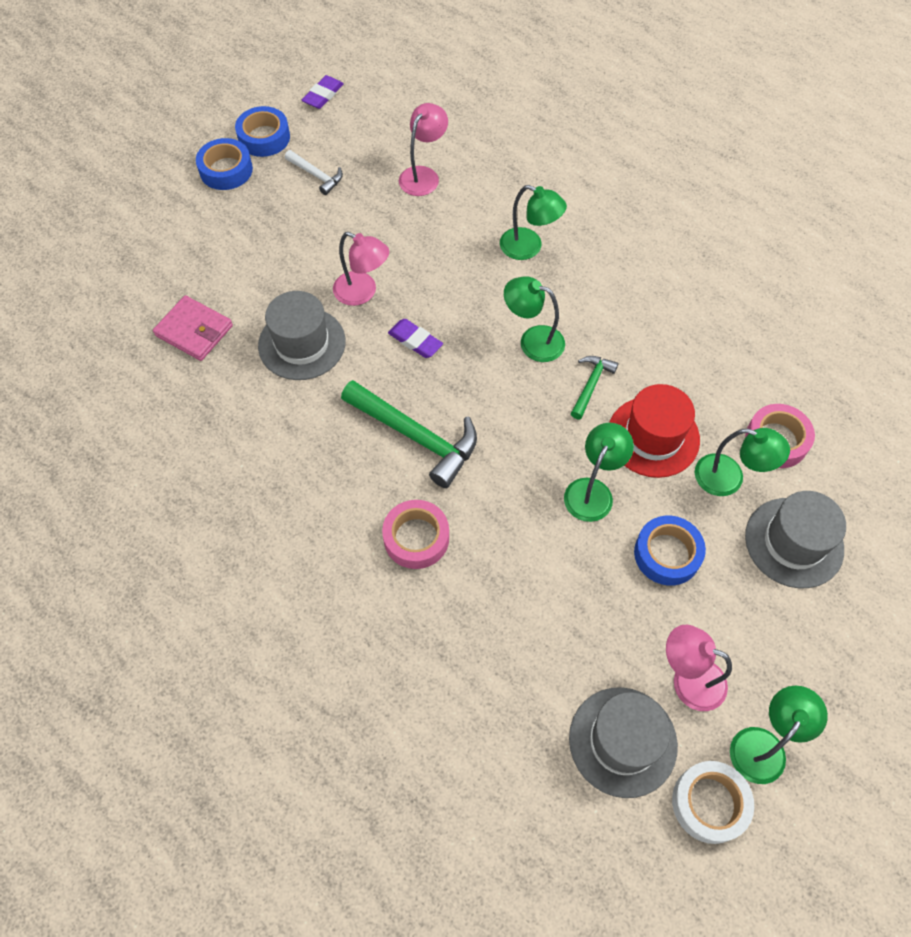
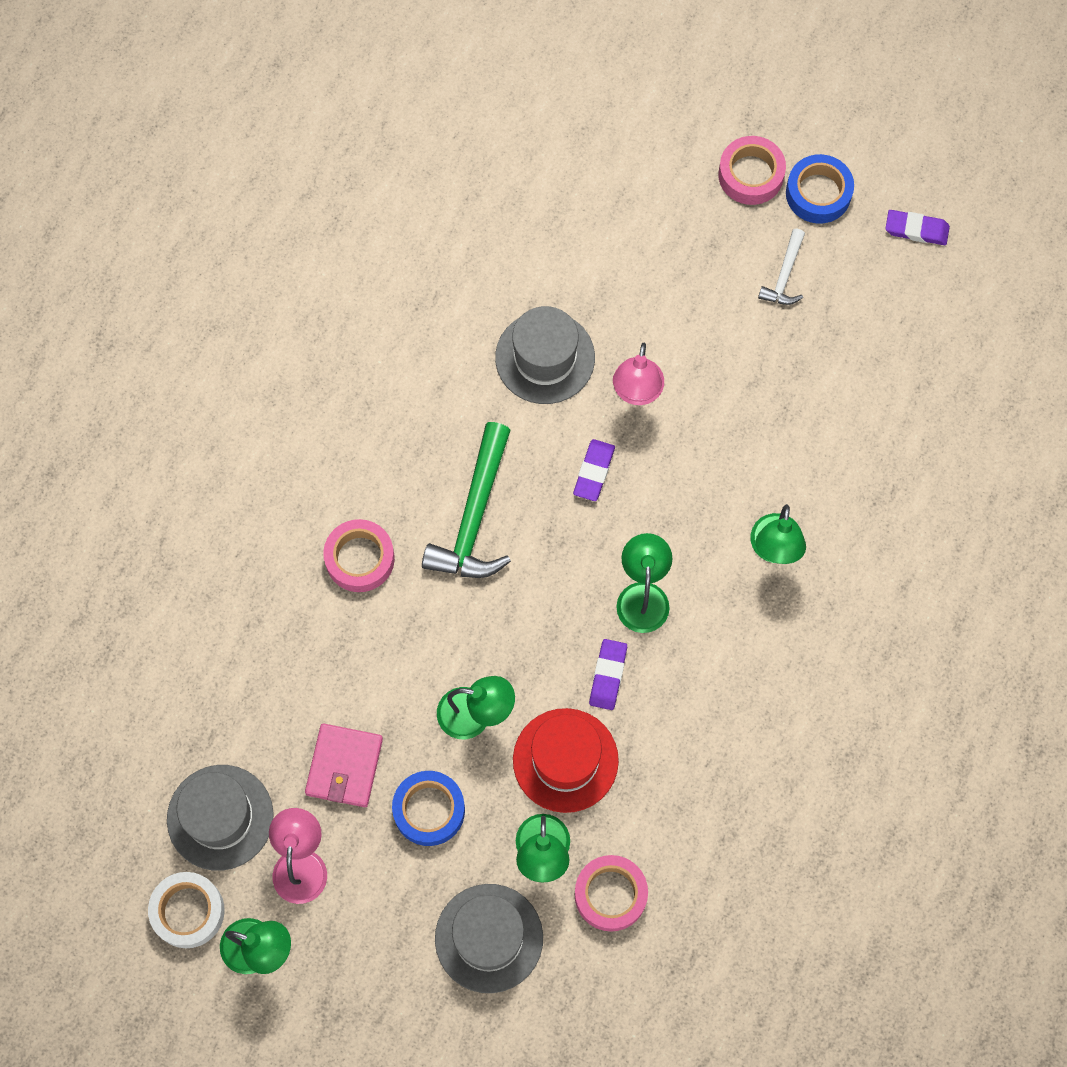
camera: 70 degrees right, 10 degrees up
pink wallet [153,295,233,361] -> pink wallet moved to [305,724,383,807]
blue tape [196,138,253,190] -> pink tape [718,136,786,205]
pink lamp [399,103,448,196] -> none
green hammer [571,356,618,419] -> purple eraser [589,639,627,710]

